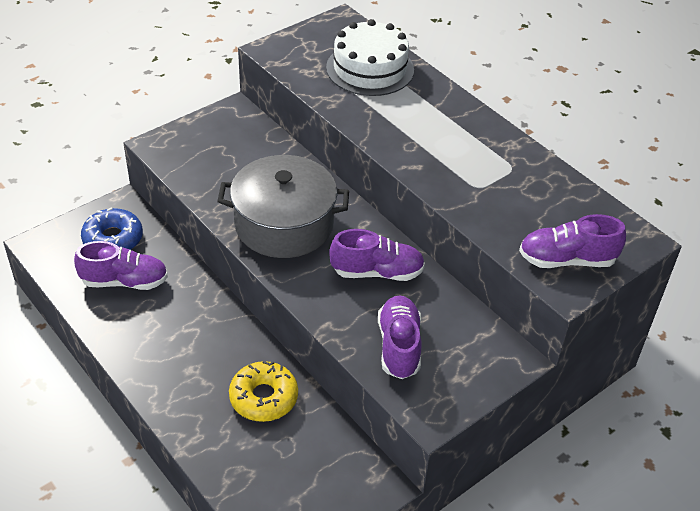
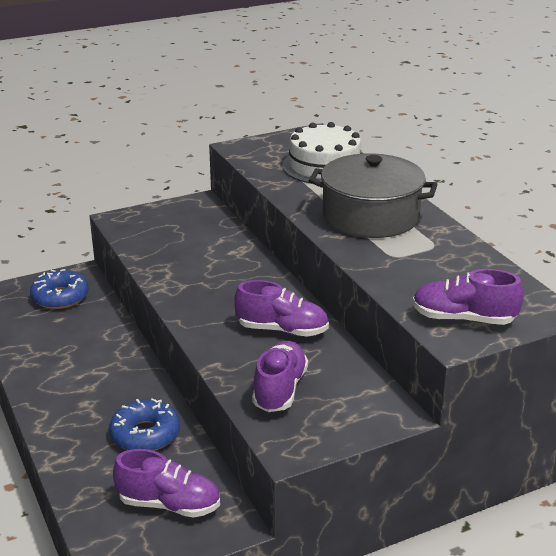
camera: 15 degrees right, 15 degrees down
purple shoe [74,241,168,290] -> purple shoe moved to [113,449,220,518]
grey pot [217,155,349,258] -> grey pot moved to [308,153,438,238]
yellow donut [229,361,298,422] -> blue donut [109,398,180,451]

